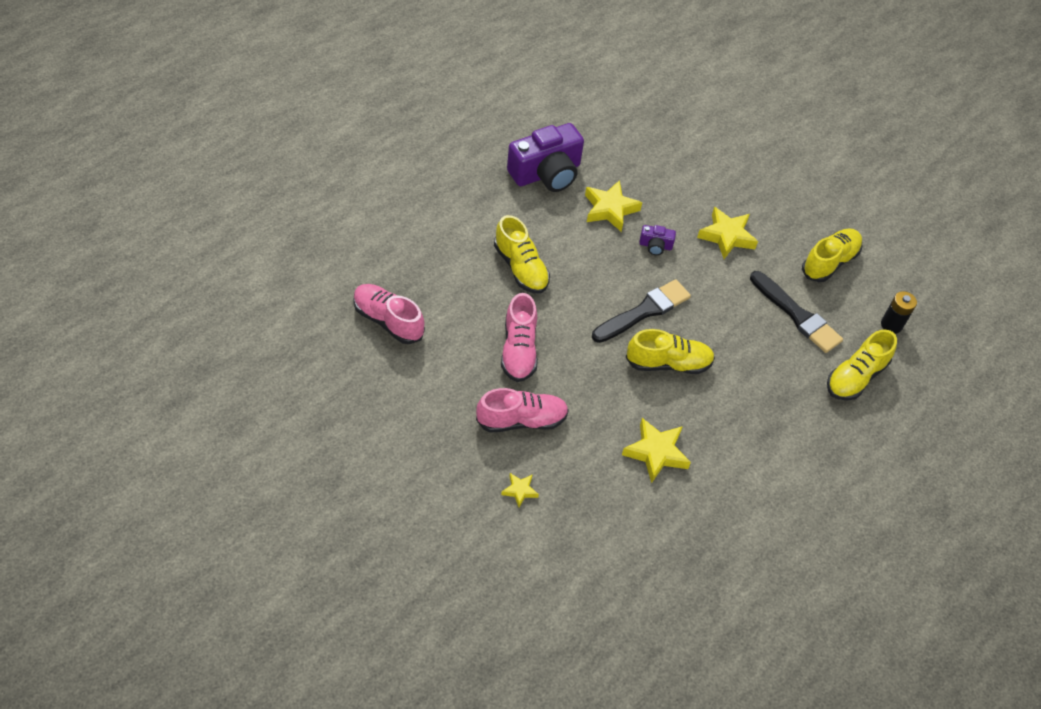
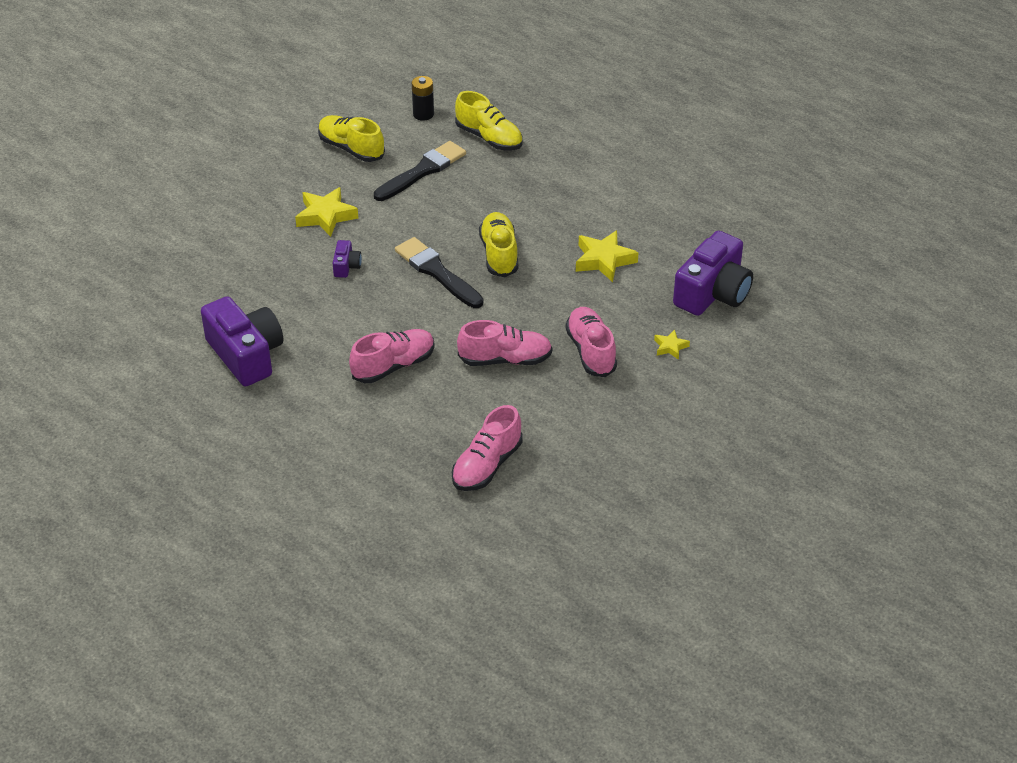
camera: 90 degrees left, 10 degrees down
yellow shoe [494,215,550,294] -> pink shoe [349,329,435,383]
yellow star [585,180,642,232] -> none
none -> purple camera [673,231,753,316]

